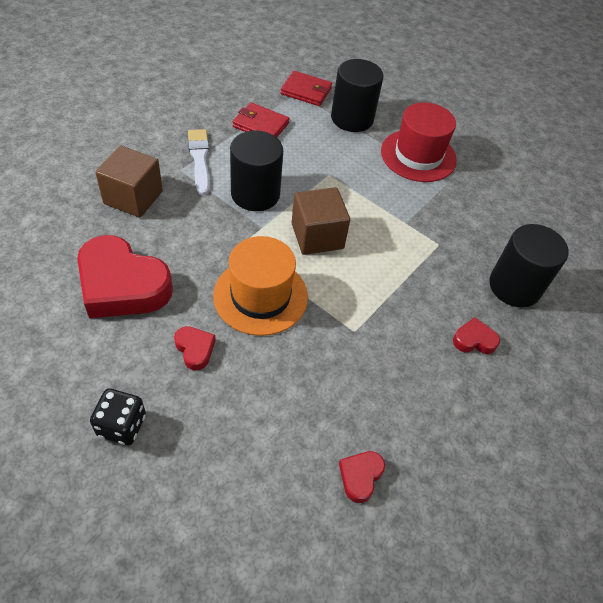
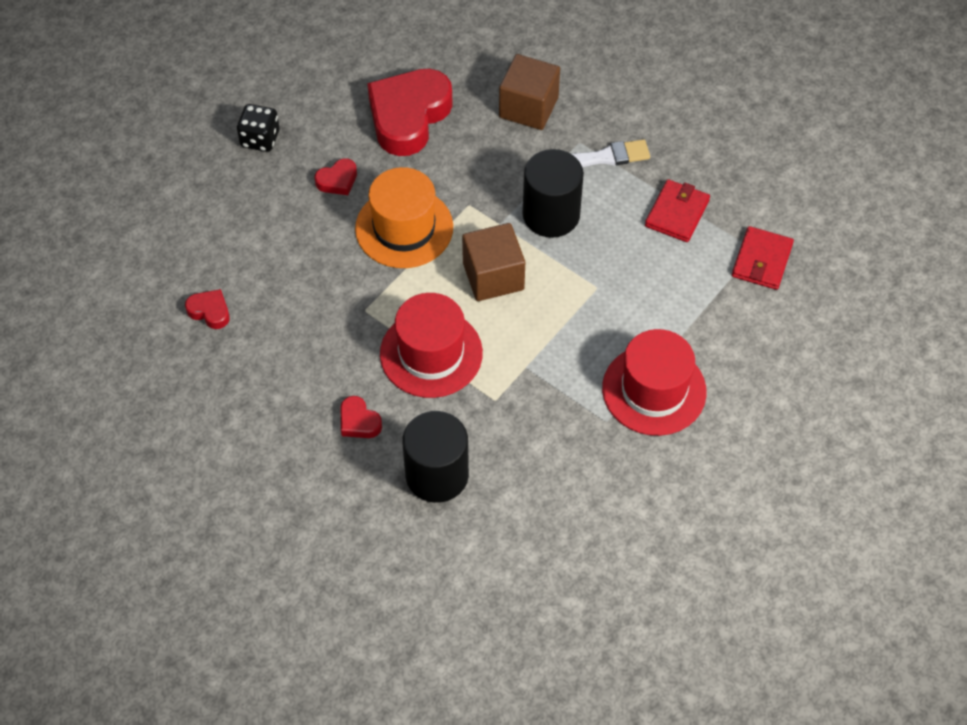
camera: 95 degrees right, 5 degrees up
black cylinder [331,59,383,132] -> none
red heart [453,317,500,354] -> red heart turned 135 degrees clockwise [341,396,382,438]
none -> red hat [380,293,483,398]

